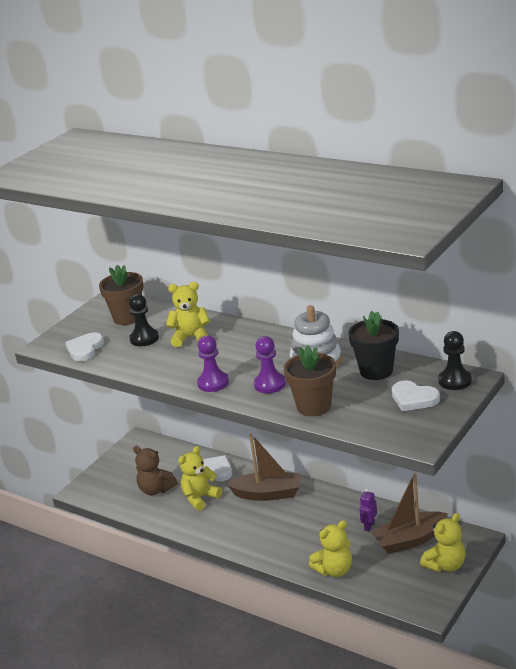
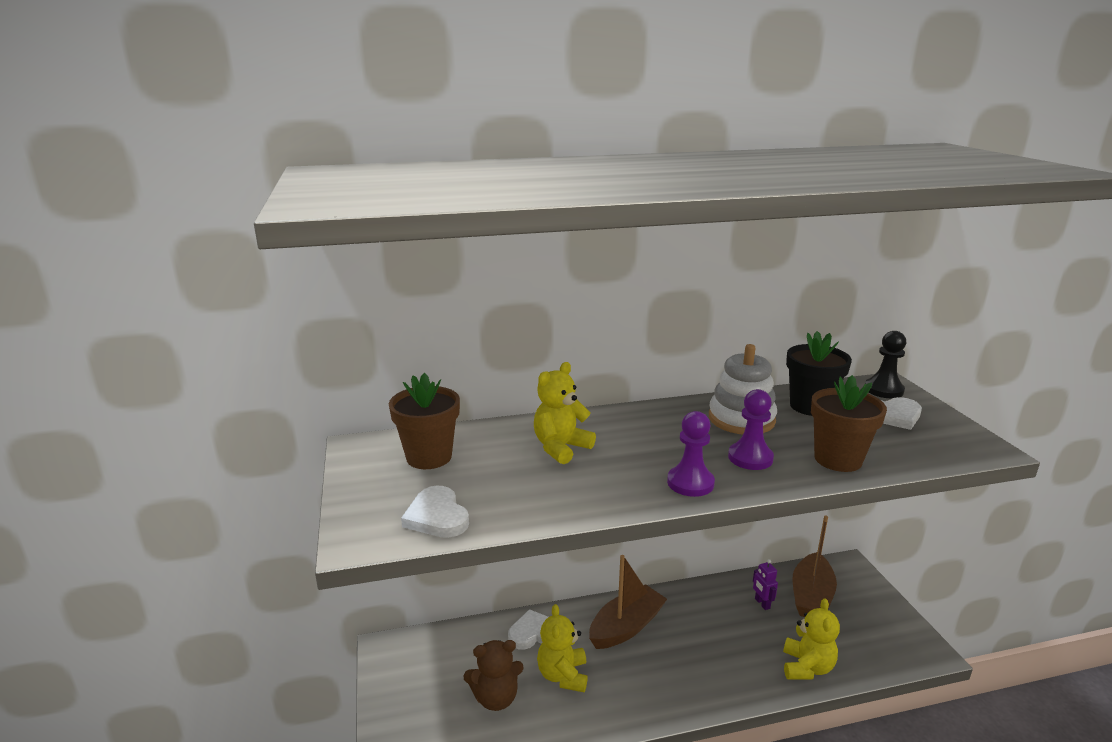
camera: 50 degrees left, 5 degrees down
black pawn [129,294,159,346] -> none
yellow teddy bear [420,513,465,572] -> none

